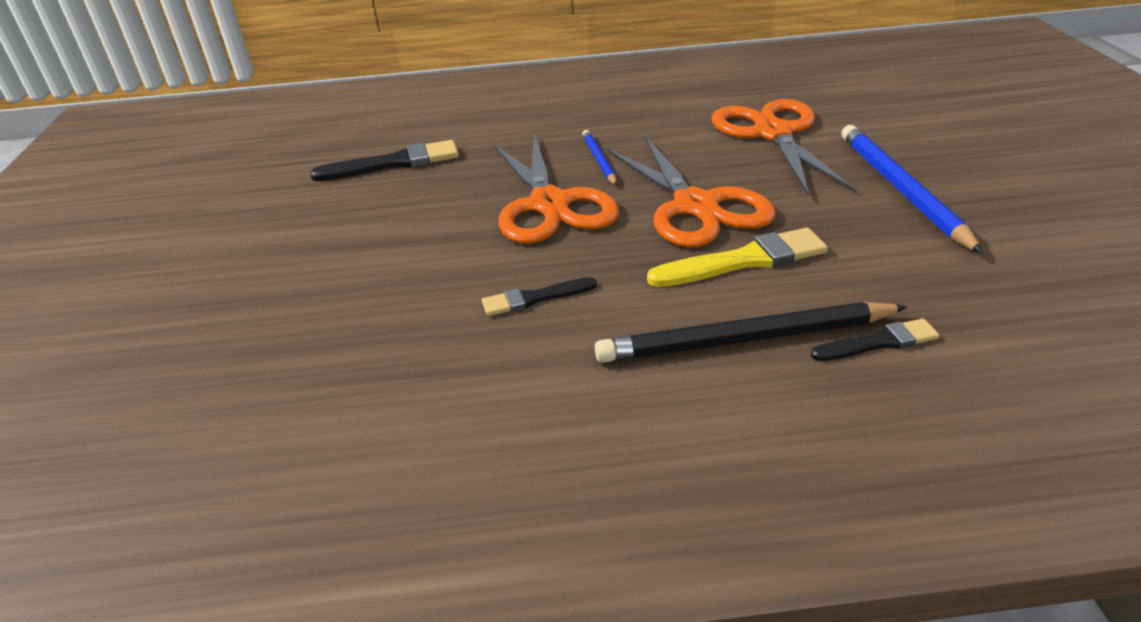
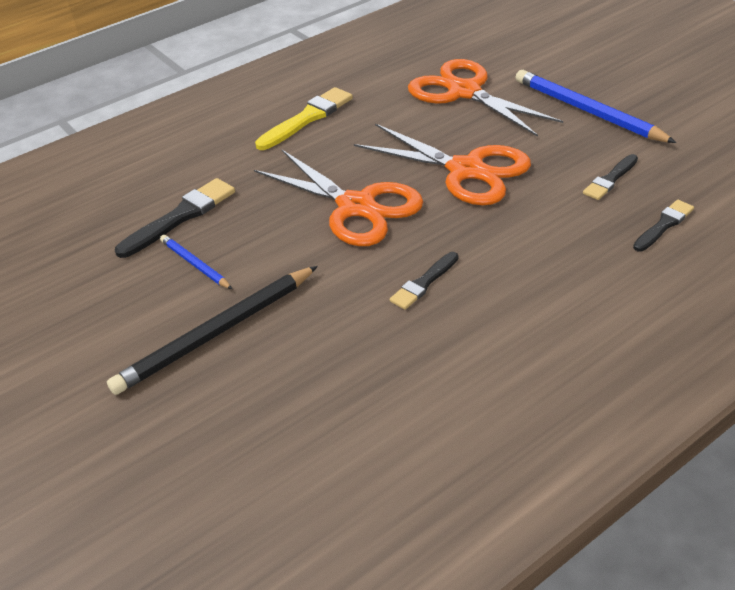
camera: 30 degrees left, 5 degrees up
blue pencil [582,130,617,186] -> blue pencil moved to [160,235,232,289]
black pencil [595,302,907,363] -> black pencil moved to [107,266,318,395]
yellow brush [647,228,828,287] -> yellow brush moved to [255,87,353,150]
none -> black brush [583,154,638,200]

